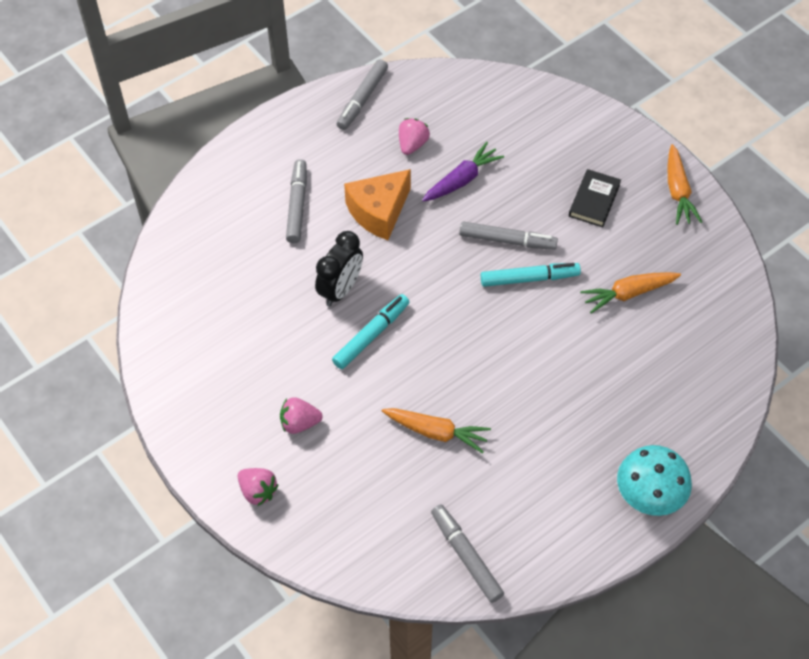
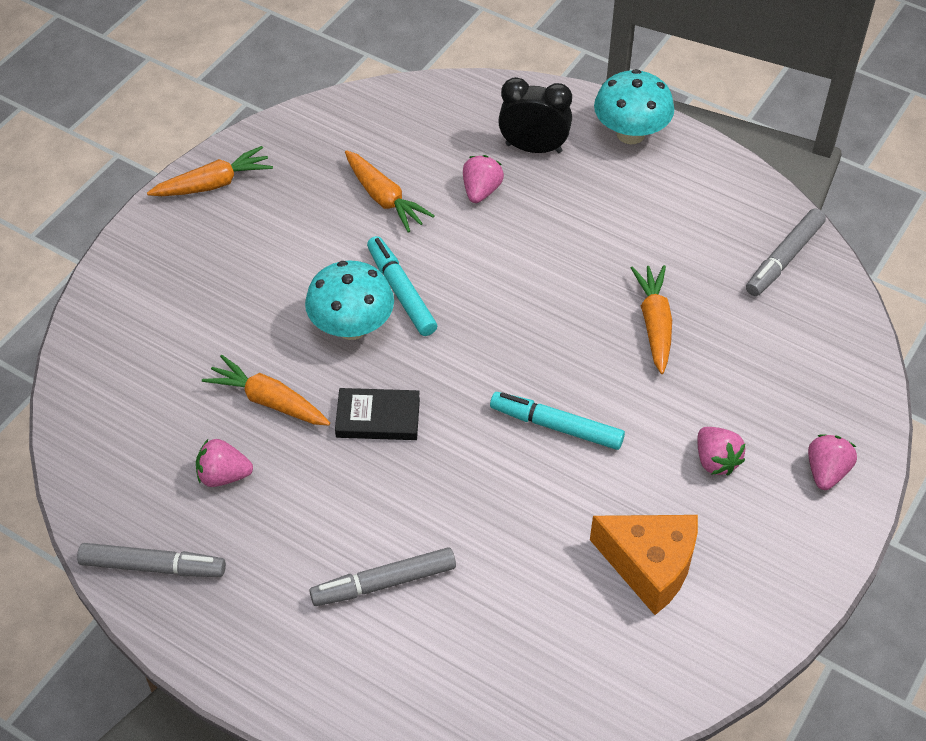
camera: 110 degrees left, 5 degrees down
black clock [315,231,363,306] -> black clock moved to [498,77,572,153]
orange cheese [344,169,411,240] -> orange cheese moved to [590,515,698,615]
purple carrot [422,142,504,202] -> orange carrot [202,355,330,425]
grey marker [459,221,558,250] -> turquoise mushroom [305,260,394,340]
black book [569,169,621,227] -> black book moved to [335,388,420,440]
none -> pink strawberry [463,155,504,203]

